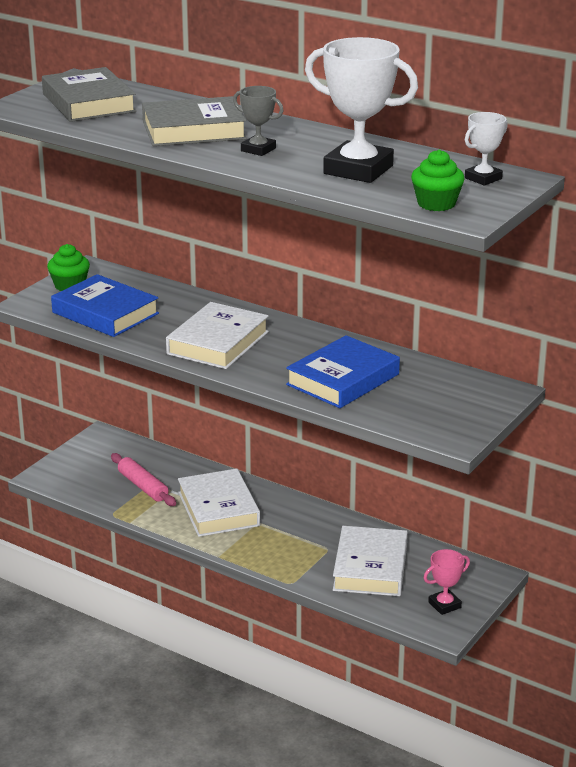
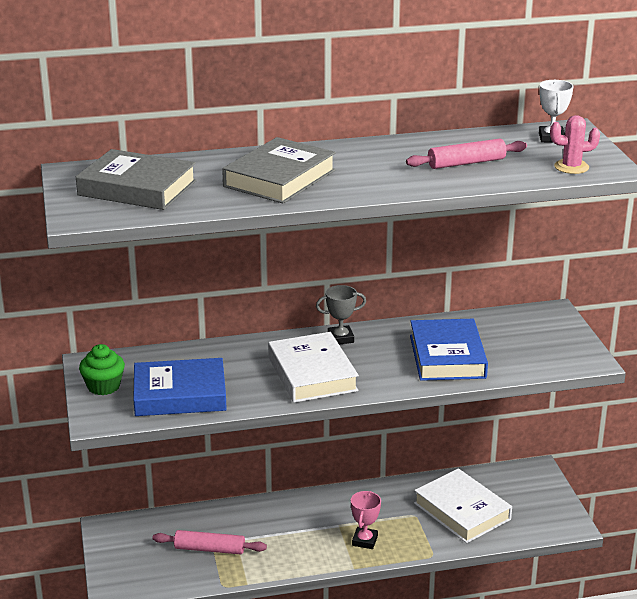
camera: 45 degrees left, 0 degrees up
white book [178,469,260,537] -> none
grey trophy [233,86,283,156] -> grey trophy moved to [316,285,366,344]
white trophy [305,37,418,183] -> pink rolling pin [406,139,527,169]
green cupcake [411,149,465,211] -> pink cactus [550,115,600,174]
pink trophy [424,549,470,615] -> pink trophy moved to [351,491,381,549]

